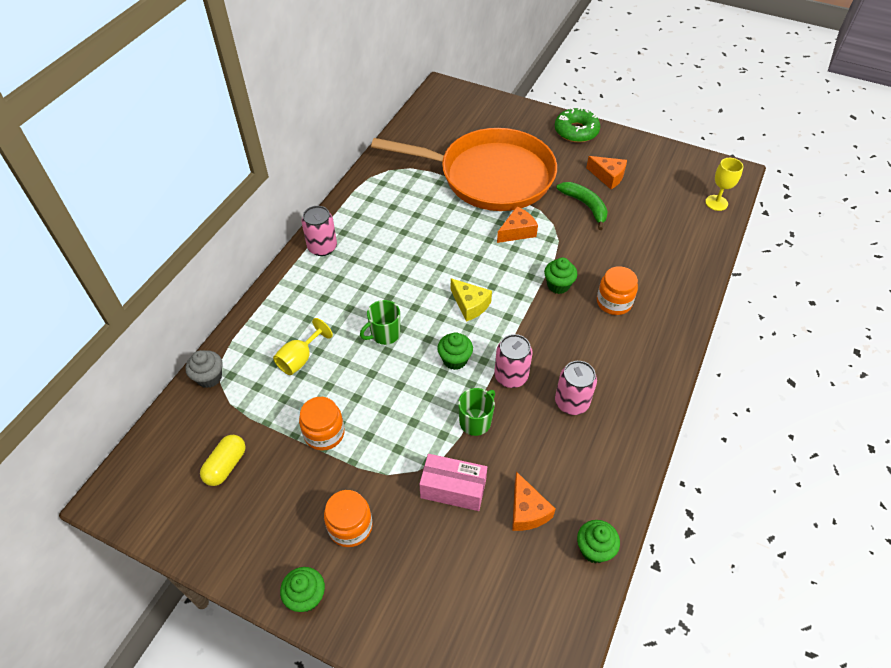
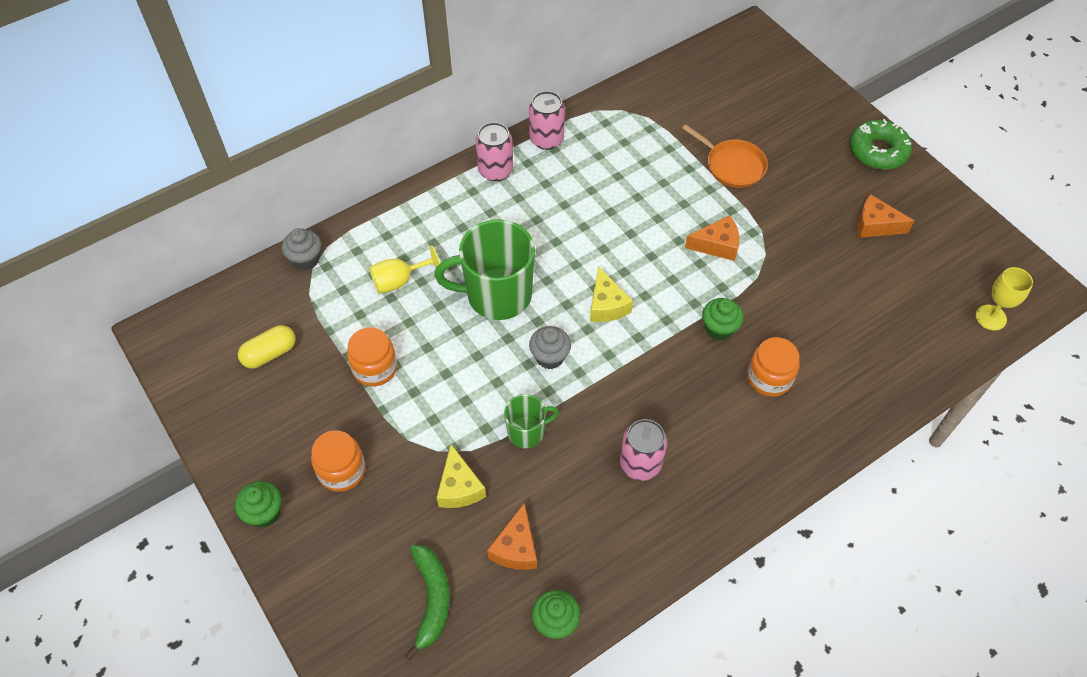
camera: 30 degrees right, 5 degrees up
green mug [360,300,400,345] -> green mug [435,219,535,320], size x1.91
orange pan [371,128,557,211] -> orange pan [682,124,768,188], size x0.41
pink box [419,454,487,511] -> yellow cheese [437,444,486,508]
green cupcake [437,332,473,370] -> grey cupcake [529,326,571,369]
pink can [494,334,533,388] -> pink can moved to [529,91,565,150]
green banana [556,182,608,230] -> green banana moved to [405,545,450,660]
orange cheese [586,156,627,189] -> orange cheese turned 135 degrees clockwise [857,194,914,238]

